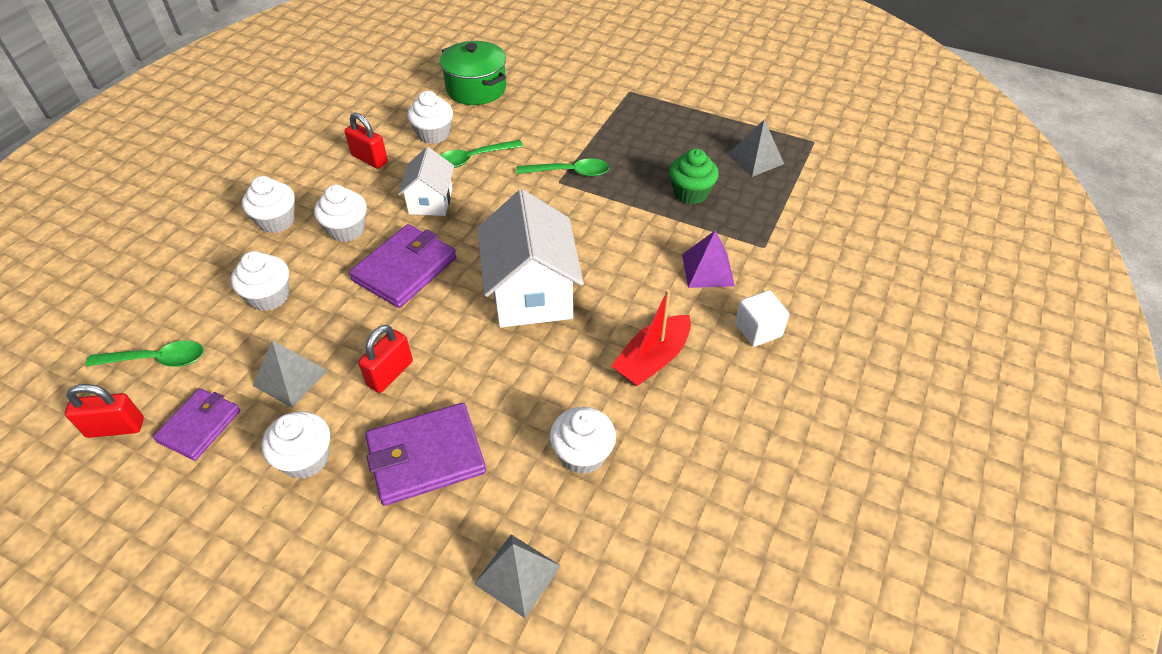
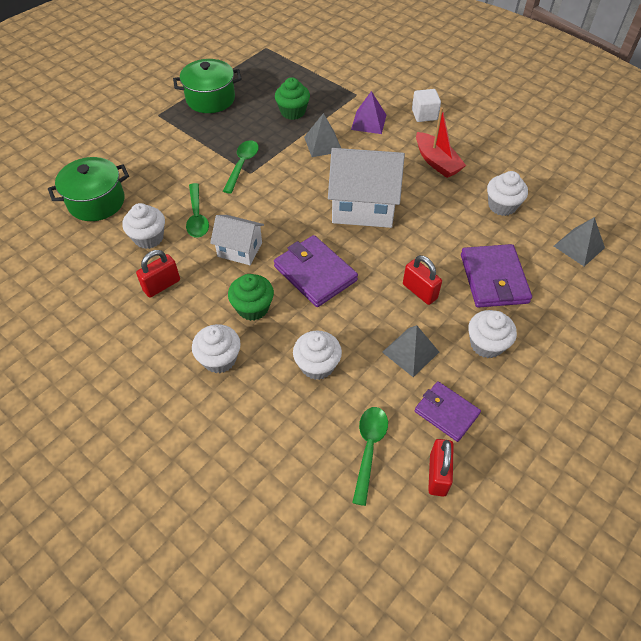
camera: 75 degrees left, 5 degrees up
white cupcake [314,185,367,242] -> green cupcake [228,274,274,321]
grey pyramid [727,120,784,177] -> grey pyramid moved to [304,113,341,157]
none -> green pot [173,59,242,113]

